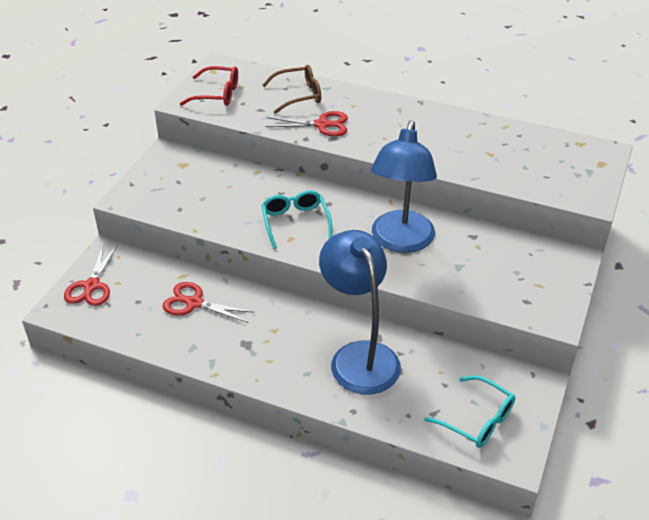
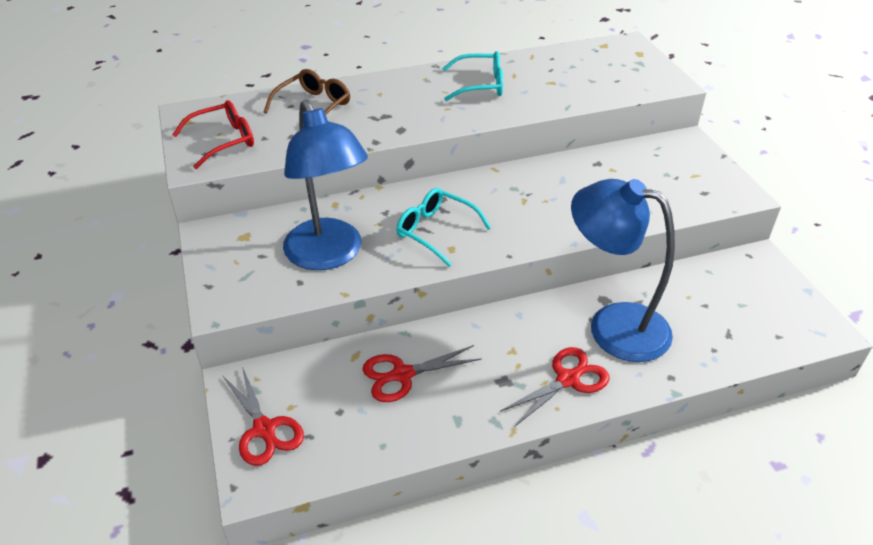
camera: 40 degrees left, 0 degrees up
red scissors [266,111,348,136] -> red scissors moved to [500,347,609,426]
blue lamp [371,120,437,253] -> blue lamp moved to [283,100,368,270]
turquoise glasses [424,375,515,448] -> turquoise glasses moved to [442,51,503,101]

